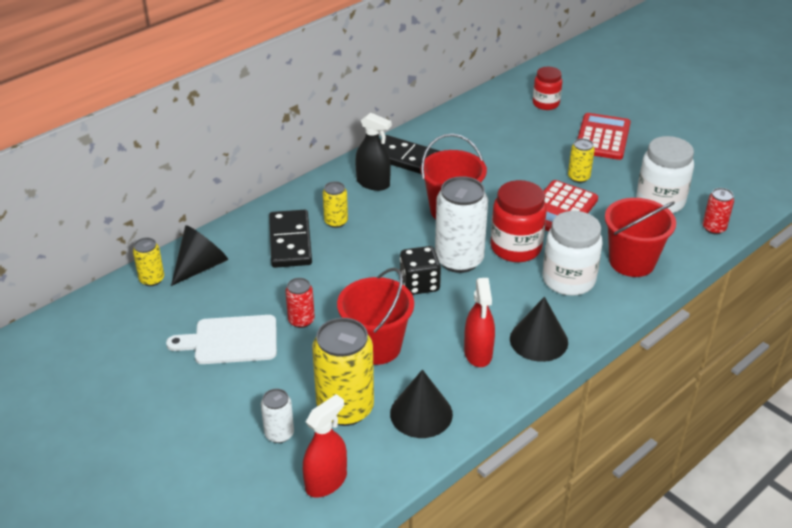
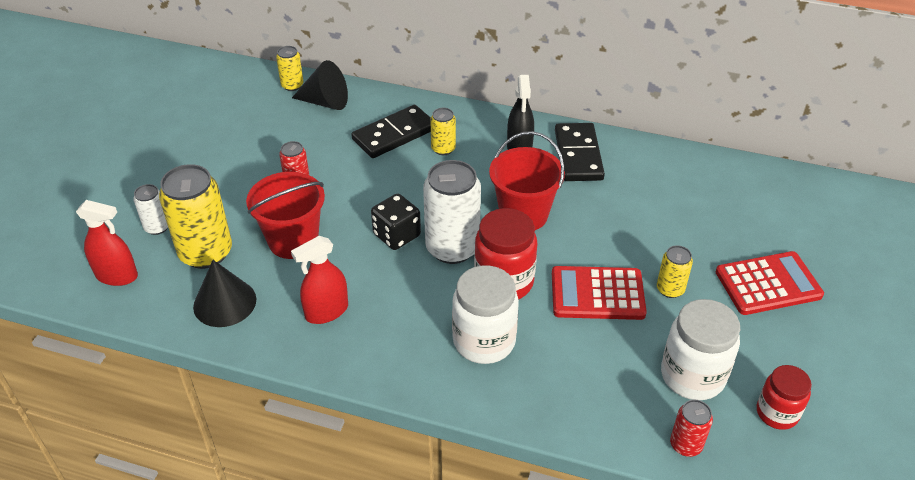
camera: 60 degrees right, 5 degrees up
white cutting board [166,315,277,364] -> none
black cone [510,297,568,362] -> none
red jar [533,67,562,110] -> red jar moved to [757,365,812,430]
red bucket [605,198,676,277] -> none

